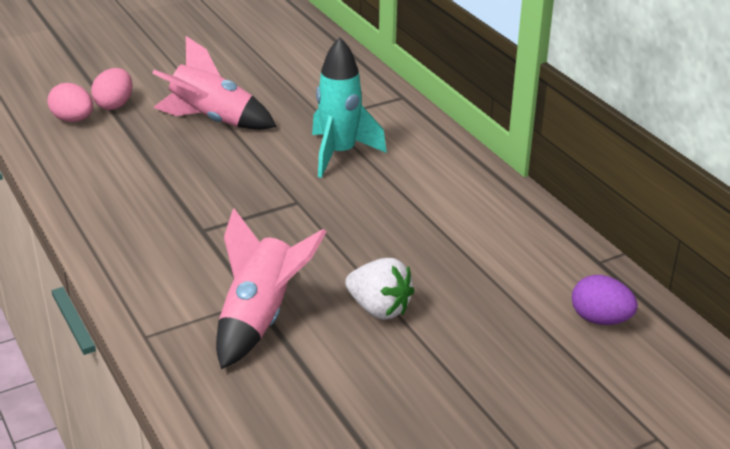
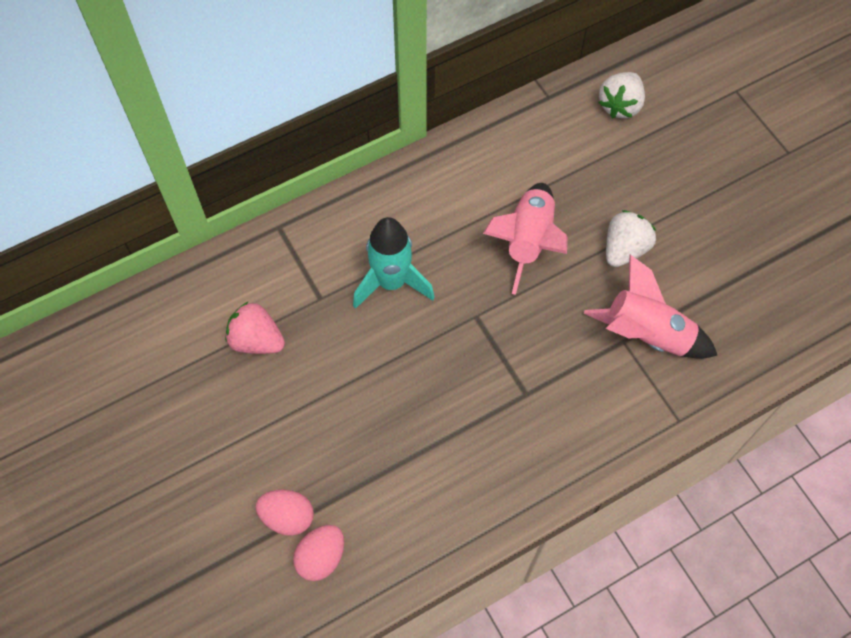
camera: 90 degrees left, 30 degrees up
pink rocket [152,36,277,130] -> pink rocket moved to [483,183,568,295]
purple egg [572,275,638,325] -> white strawberry [598,72,645,118]
none -> pink strawberry [225,301,285,354]

